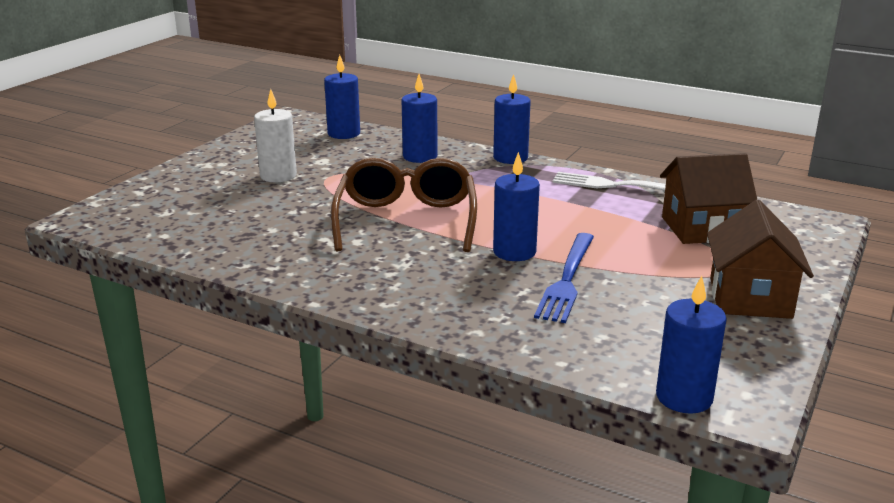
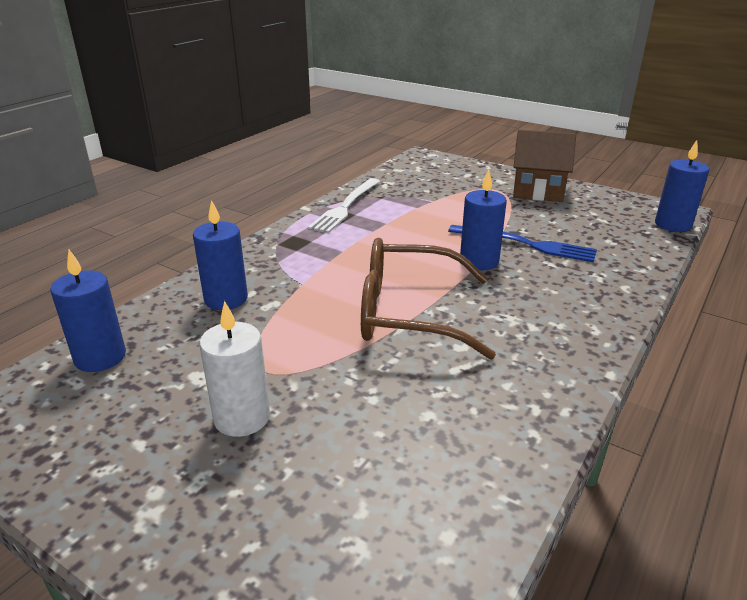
camera: 85 degrees left, 5 degrees up
blue candle [493,74,531,164] -> none
brown house [660,153,757,244] -> none

